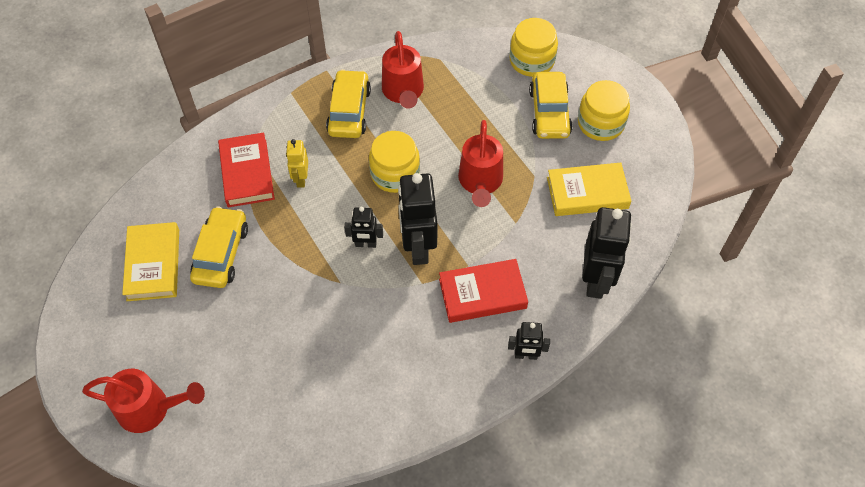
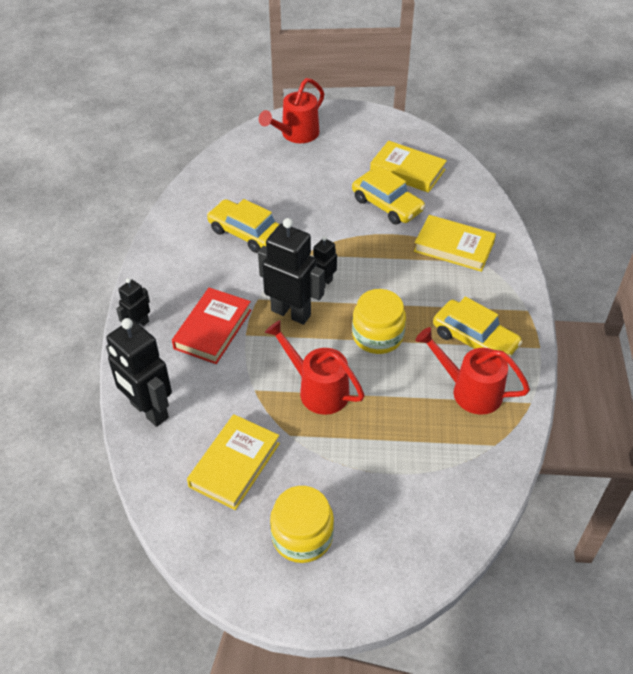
camera: 125 degrees right, 10 degrees down
red book [218,132,275,208] -> yellow book [414,215,496,272]
yellow robot [286,139,308,187] -> none
yellow jar [509,18,558,77] -> none
yellow car [529,72,573,139] -> yellow car moved to [207,199,279,253]

